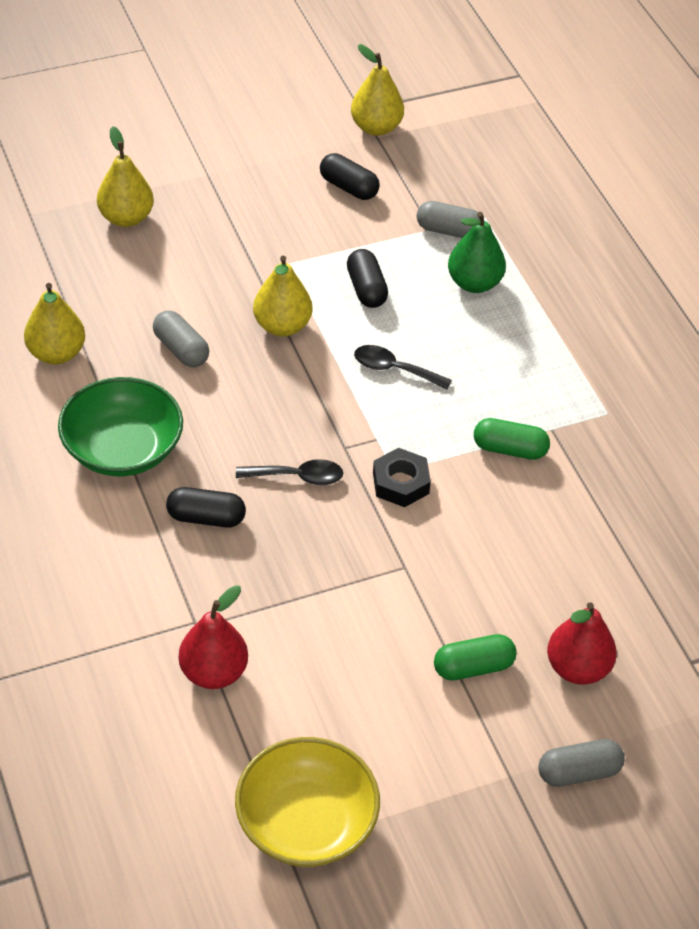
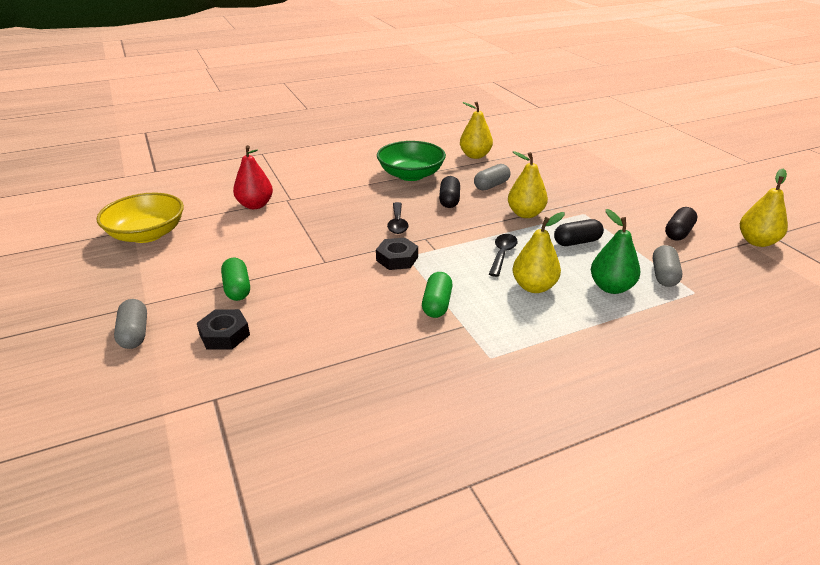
camera: 90 degrees right, 15 degrees down
yellow pear [97,126,154,227] -> yellow pear moved to [513,212,565,293]
black capsule [166,487,246,528] -> black capsule moved to [439,176,460,208]
red pear [547,602,617,685] -> black nut [197,309,250,350]

